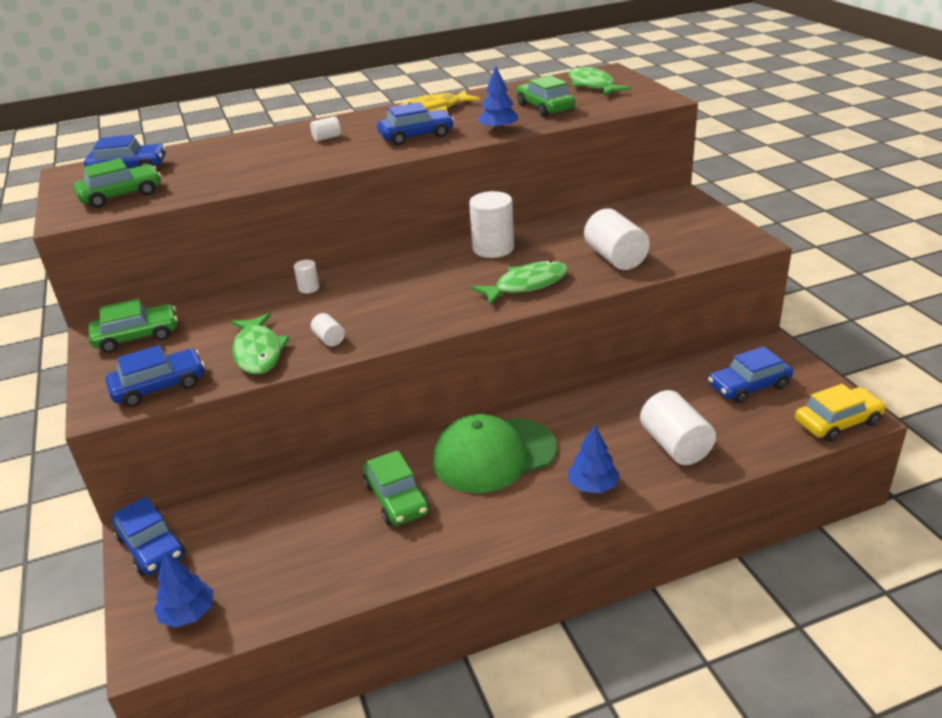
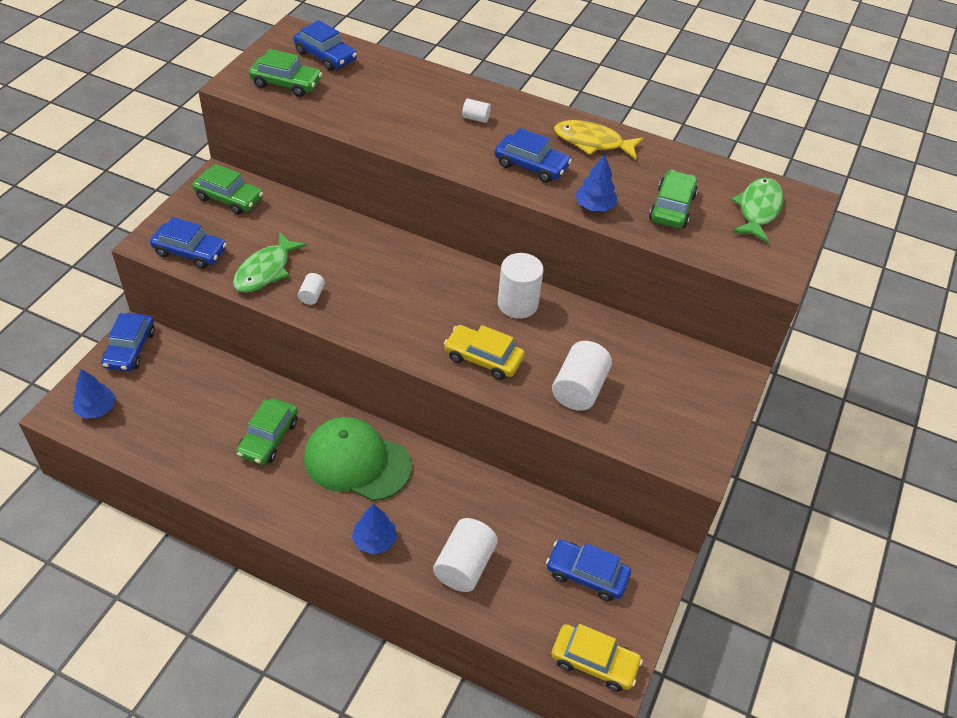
camera: 40 degrees right, 15 degrees up
white cylinder [294,260,320,294] -> none
green fish [471,260,568,305] -> yellow car [444,325,525,380]

